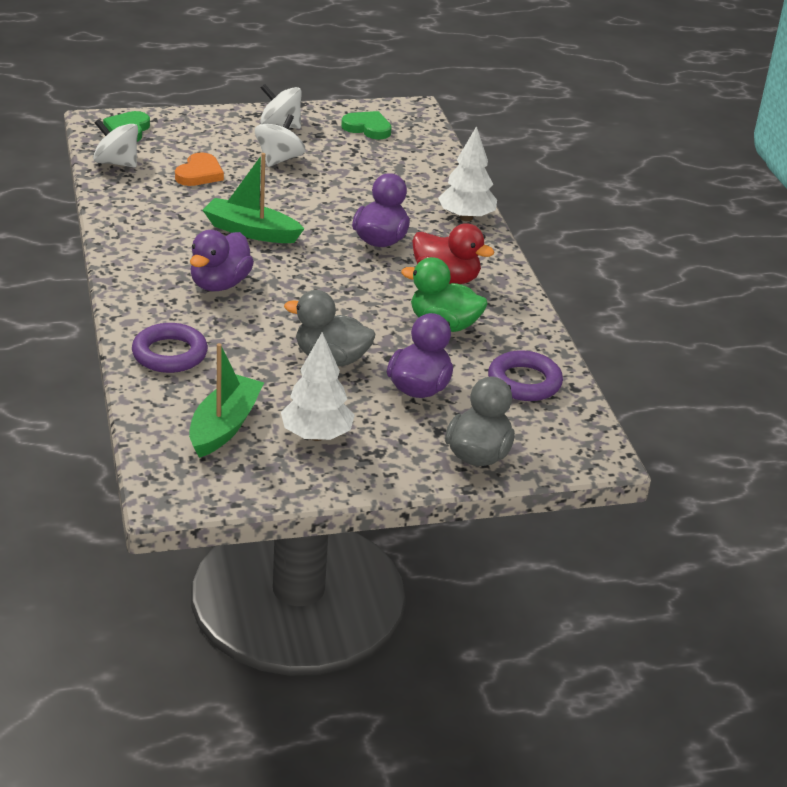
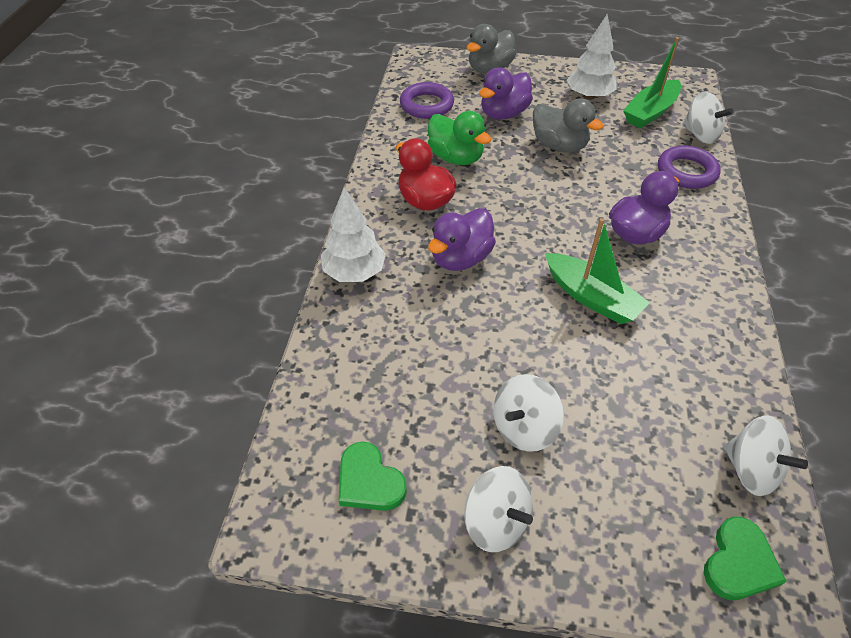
camera: 155 degrees left, 15 degrees up
orange heart [175,153,224,186] -> none
none -> white spinning top [682,92,734,144]

